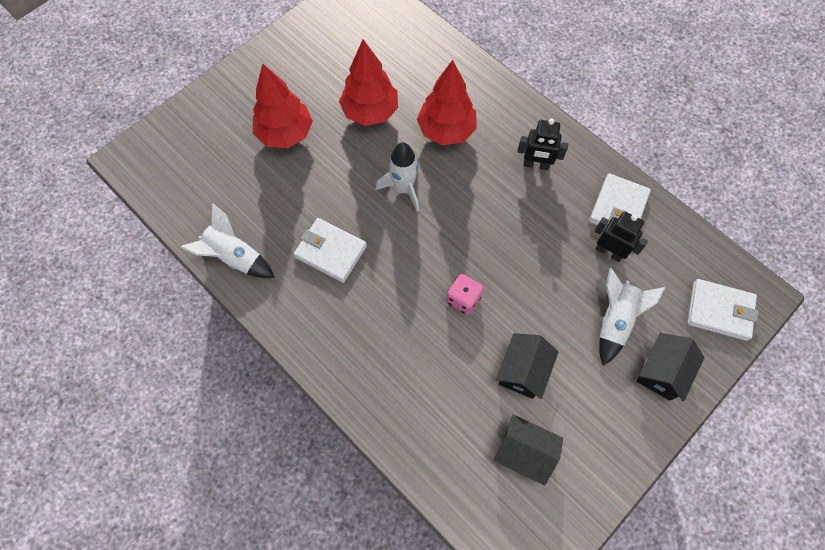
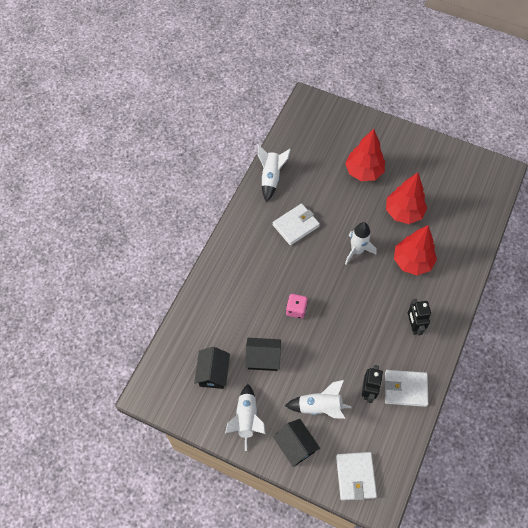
camera: 70 degrees right, 5 degrees down
white wallet [294,218,367,283] -> white wallet turned 45 degrees clockwise [273,203,320,246]
black house [637,333,705,401] -> black house turned 45 degrees clockwise [273,419,320,467]
none -> white rocket [225,384,266,451]

